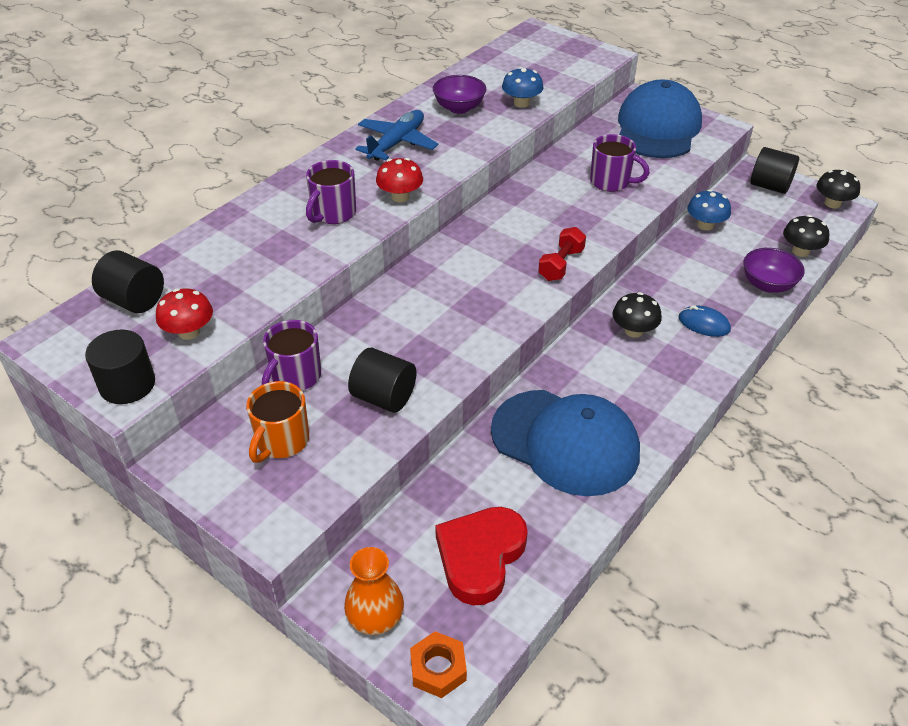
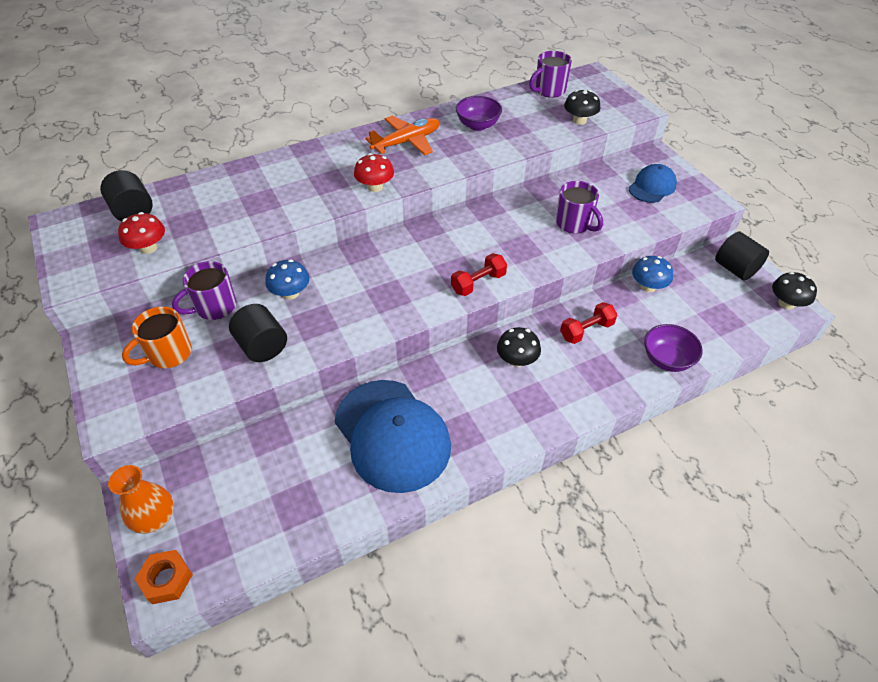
camera: 25 degrees right, 5 degrees up
black cylinder [85,329,155,404] -> none
purple mug [306,160,356,224] -> purple mug moved to [529,51,572,98]
blue plane [355,110,438,161] -> orange plane [366,116,440,155]
red heart [435,507,528,606] -> none
blue mushroom [502,67,544,108] -> blue mushroom moved to [265,259,309,300]
blue cap [618,79,702,158] -> blue cap [629,164,677,203], size x0.53
blue mouse [679,305,731,337] -> none
black mushroom [783,215,829,257] -> black mushroom moved to [564,90,600,125]
none -> red dumbbell [560,302,617,344]

